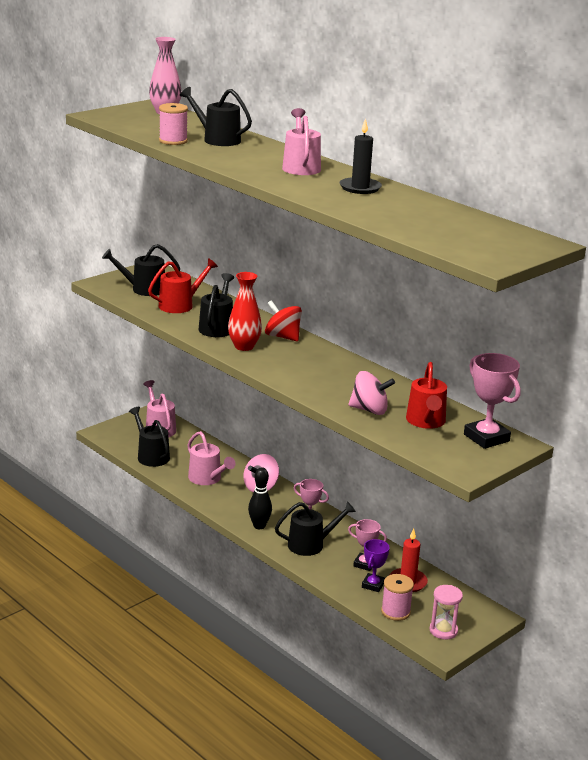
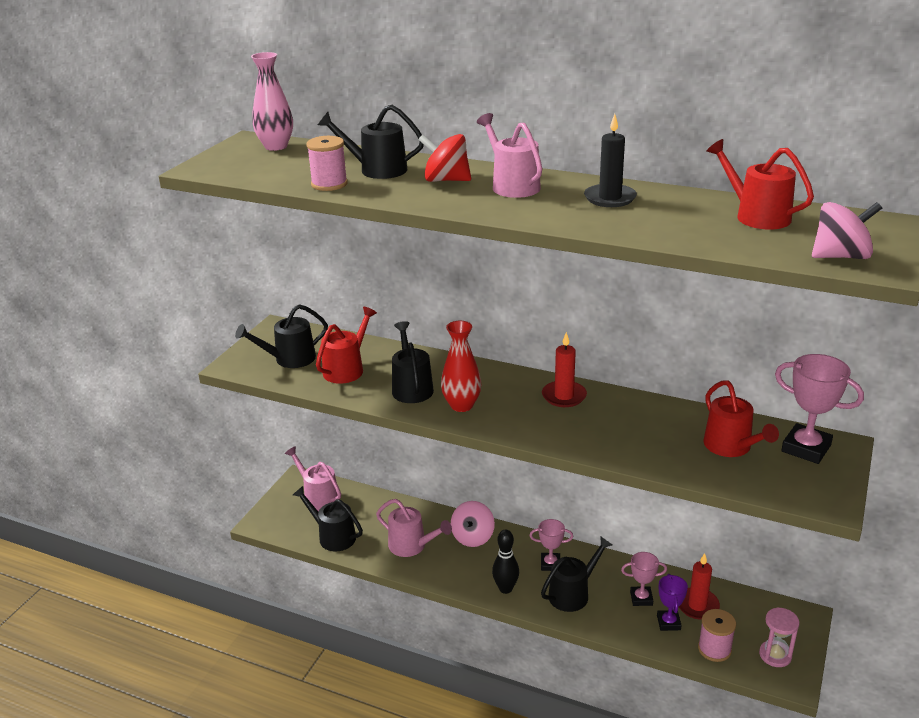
camera: 20 degrees left, 5 degrees up
red spinning top [265,300,302,342] -> red spinning top moved to [418,134,471,182]
pink spinning top [348,371,395,415] -> pink spinning top moved to [812,202,882,259]
none -> red candle [542,332,587,407]
none -> red watering can [707,139,814,229]

